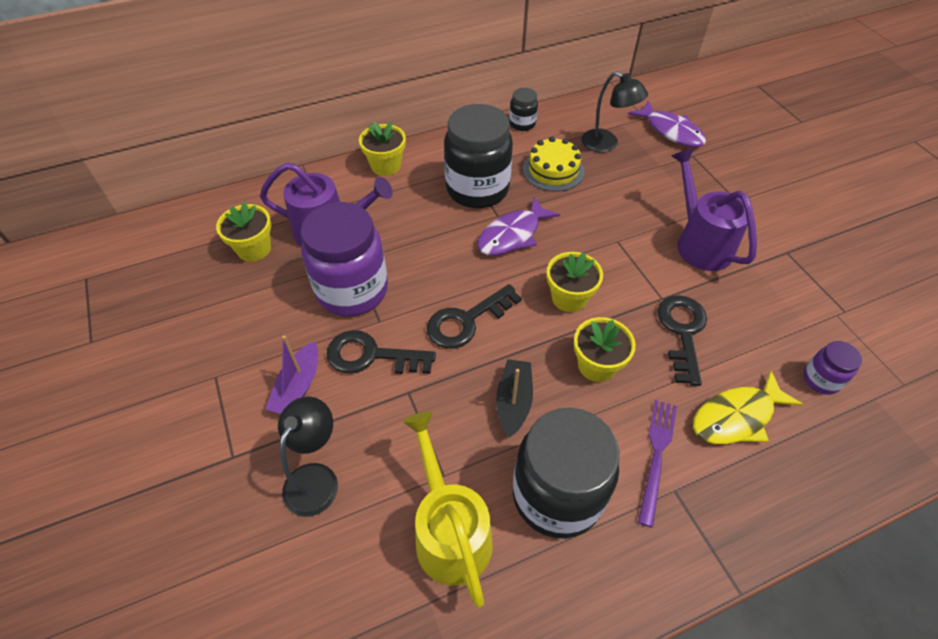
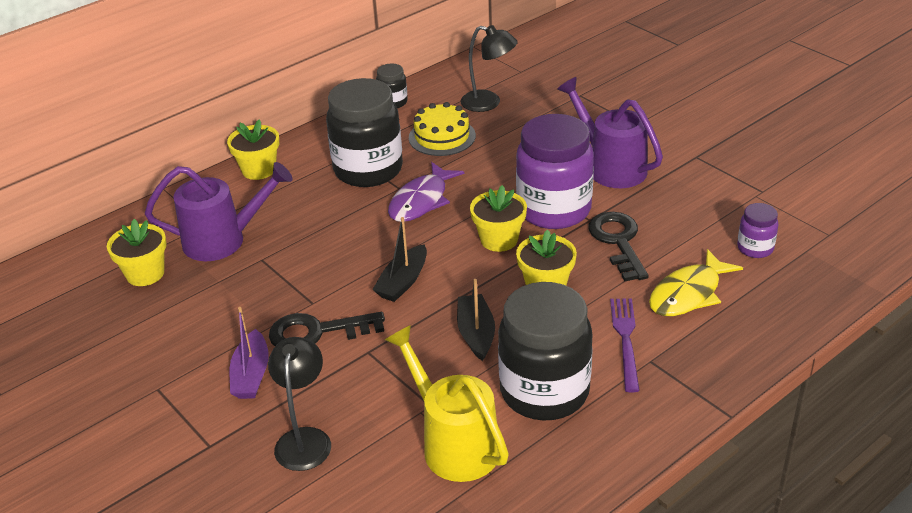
camera: 15 degrees left, 15 degrees down
purple jar [300,202,388,316] -> purple jar moved to [516,114,594,229]
black key [427,284,522,349] -> black boat [372,217,427,302]
purple fish [628,100,706,147] -> none

